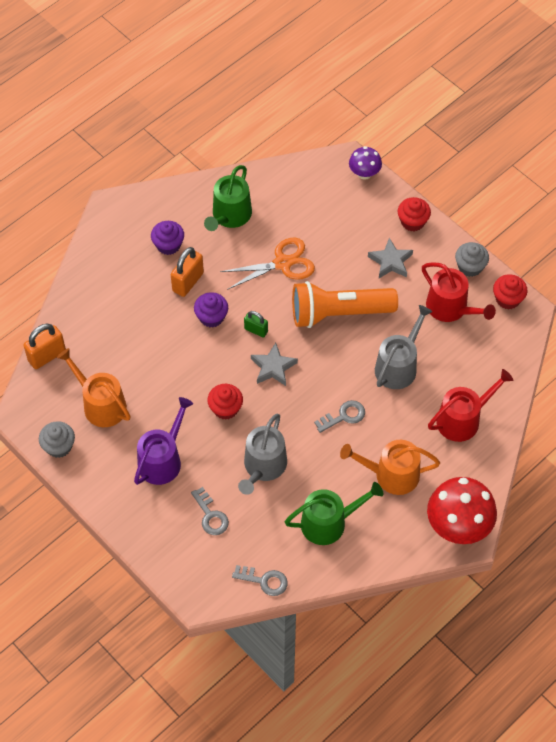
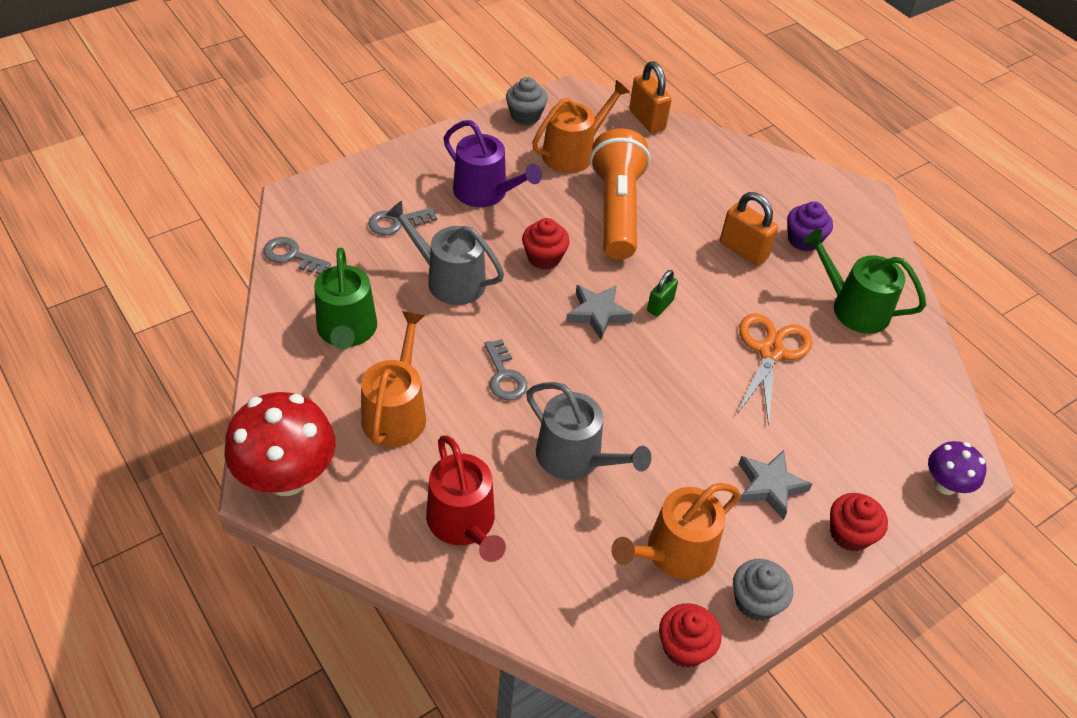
camera: 95 degrees right, 10 degrees down
purple cupcake [194,292,228,327] -> none
orange scissors [220,238,315,290] -> orange scissors turned 150 degrees counterclockwise [737,313,812,426]
grey key [232,565,288,596] -> grey key turned 90 degrees clockwise [263,237,331,275]
orange flashlight [292,281,398,328] -> orange flashlight moved to [590,128,651,260]
red watering can [422,262,496,322] -> orange watering can [611,483,740,579]

